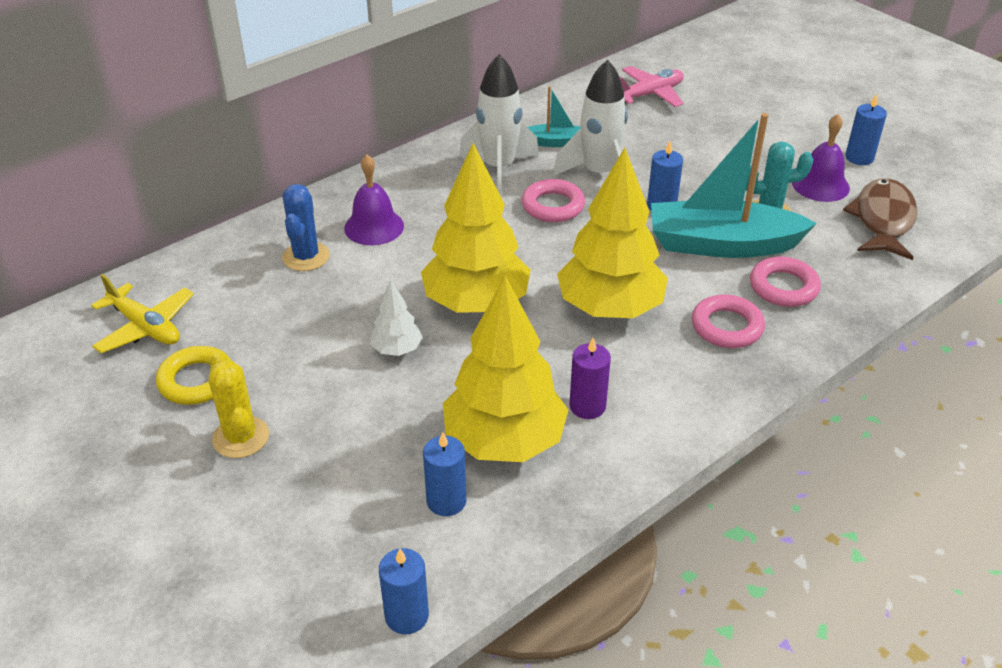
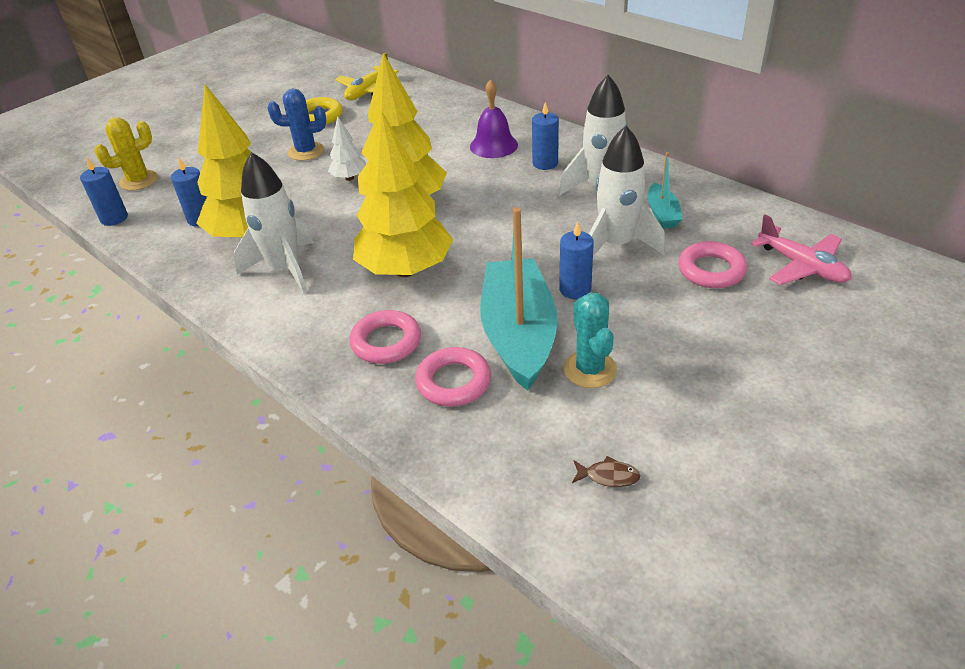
camera: 85 degrees right, 0 degrees up
yellow cactus [209,353,269,458] -> yellow cactus moved to [94,117,158,191]
blue cactus [282,184,330,271] -> blue cactus moved to [267,88,326,161]
pink ring [522,179,585,222] -> pink ring moved to [678,241,747,288]
purple candle [569,338,611,419] -> white rocket [234,152,314,294]
purple bell [792,114,850,202] -> none
brown fish [843,178,917,260] -> brown fish [572,456,641,487], size x0.40
blue candle [845,94,887,165] -> blue candle moved to [532,102,559,170]

